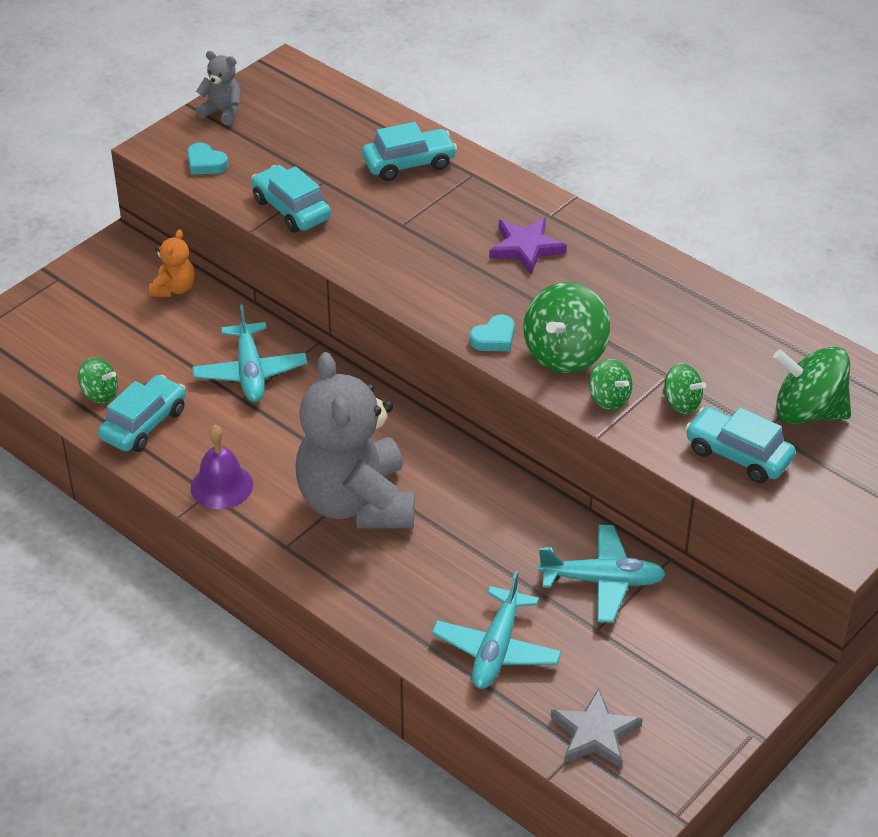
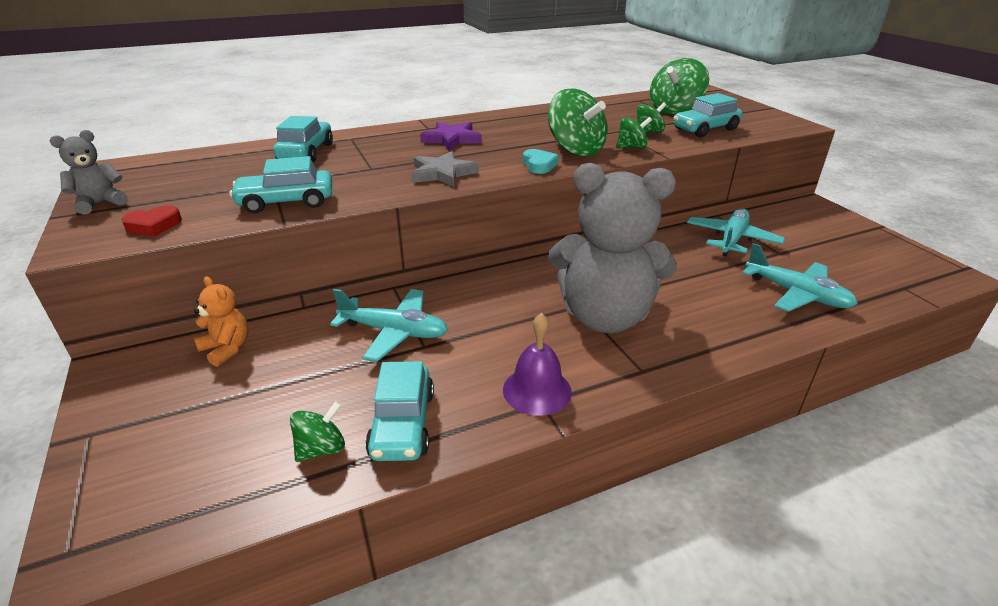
camera: 65 degrees left, 10 degrees down
turquoise car [98,375,186,452] -> turquoise car turned 150 degrees counterclockwise [365,361,434,461]
turquoise heart [187,143,228,175] -> red heart [121,205,182,236]
grey star [551,688,643,769] -> grey star moved to [412,151,479,187]

